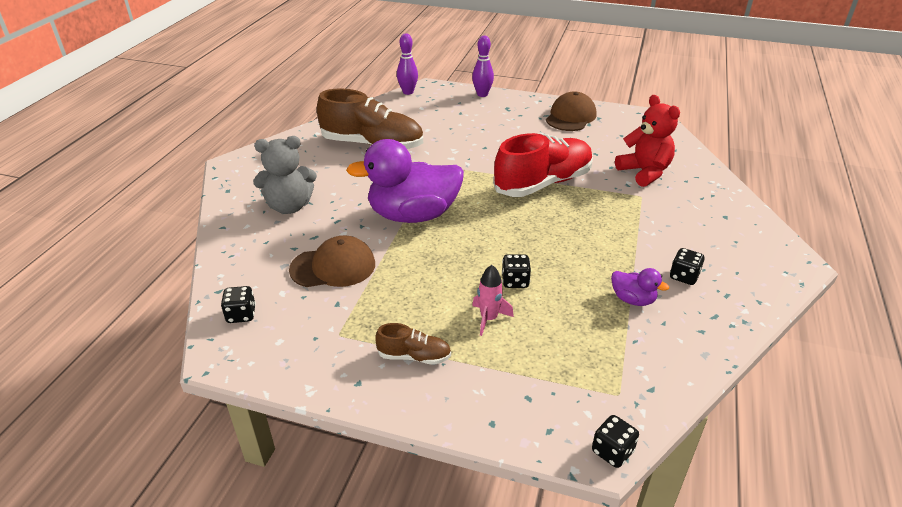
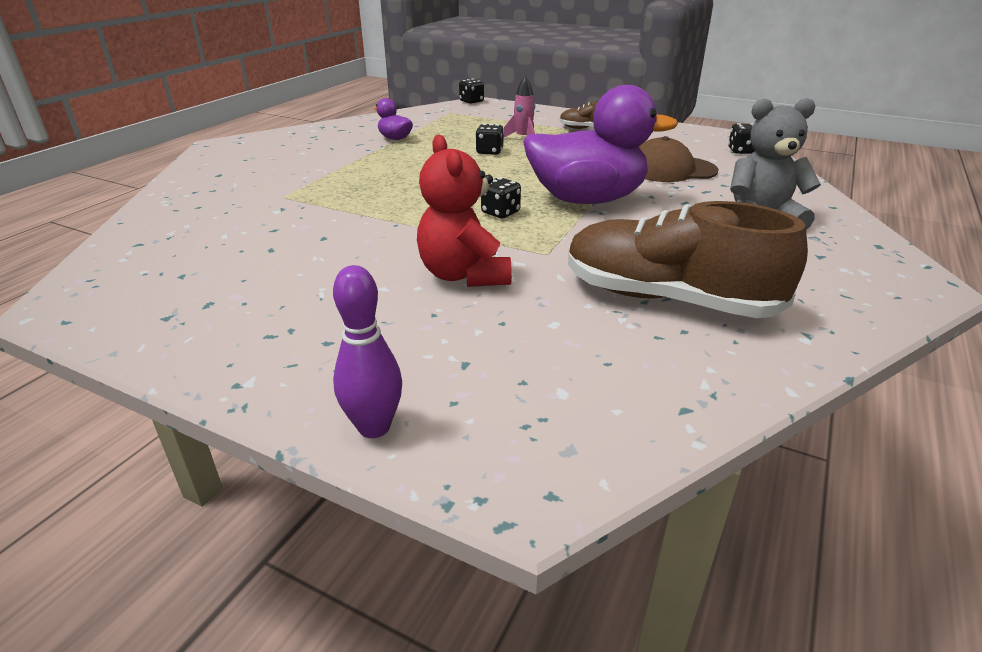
camera: 170 degrees left, 5 degrees down
purple bowling pin [397,33,418,95] -> none
red shoe [493,133,593,197] -> none
brown cap [546,92,597,131] -> none
red teddy bear [615,95,680,187] -> red teddy bear moved to [417,135,512,287]
black dice [670,248,704,285] -> black dice moved to [481,177,521,218]

